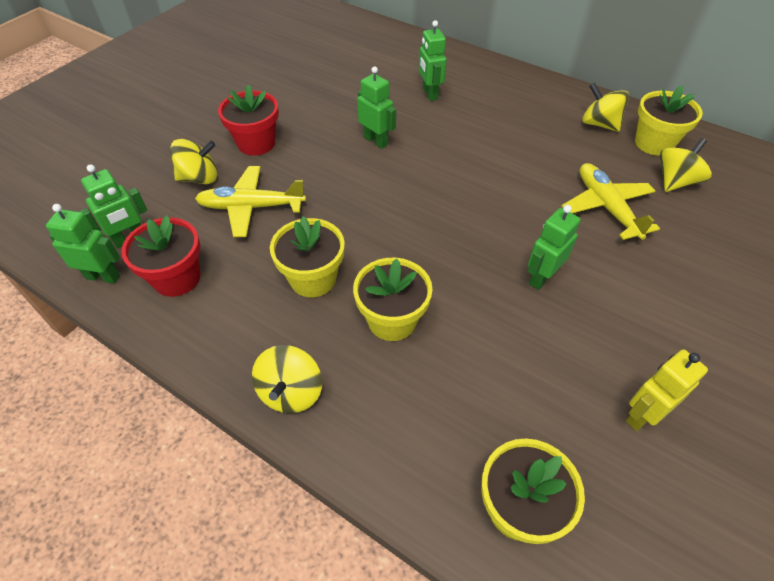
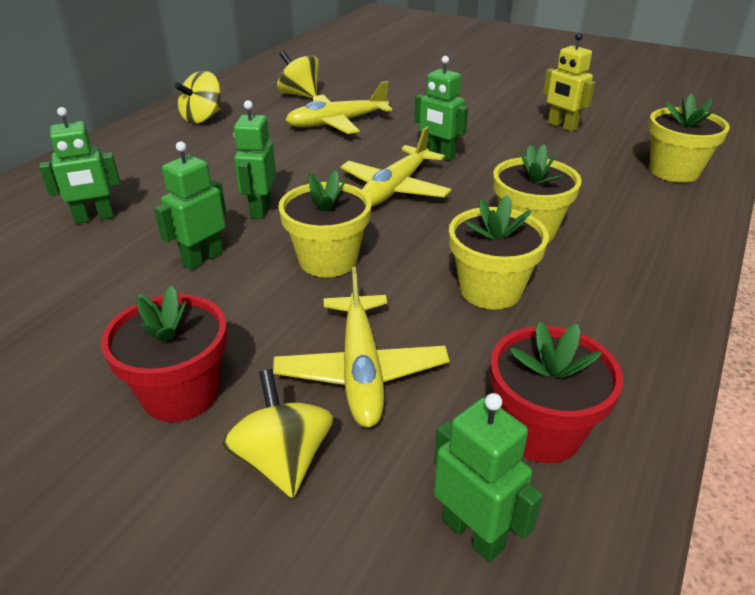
camera: 95 degrees left, 15 degrees down
green robot [46,204,120,284] -> green robot moved to [233,100,276,219]
yellow spinning top [252,345,322,413] -> none
yellow flower pot [635,85,703,156] -> yellow flower pot moved to [278,170,371,277]
none -> yellow plane [341,127,451,207]

